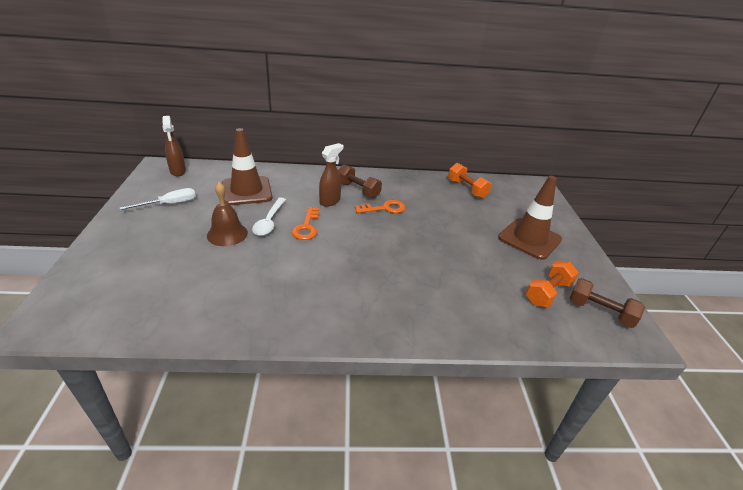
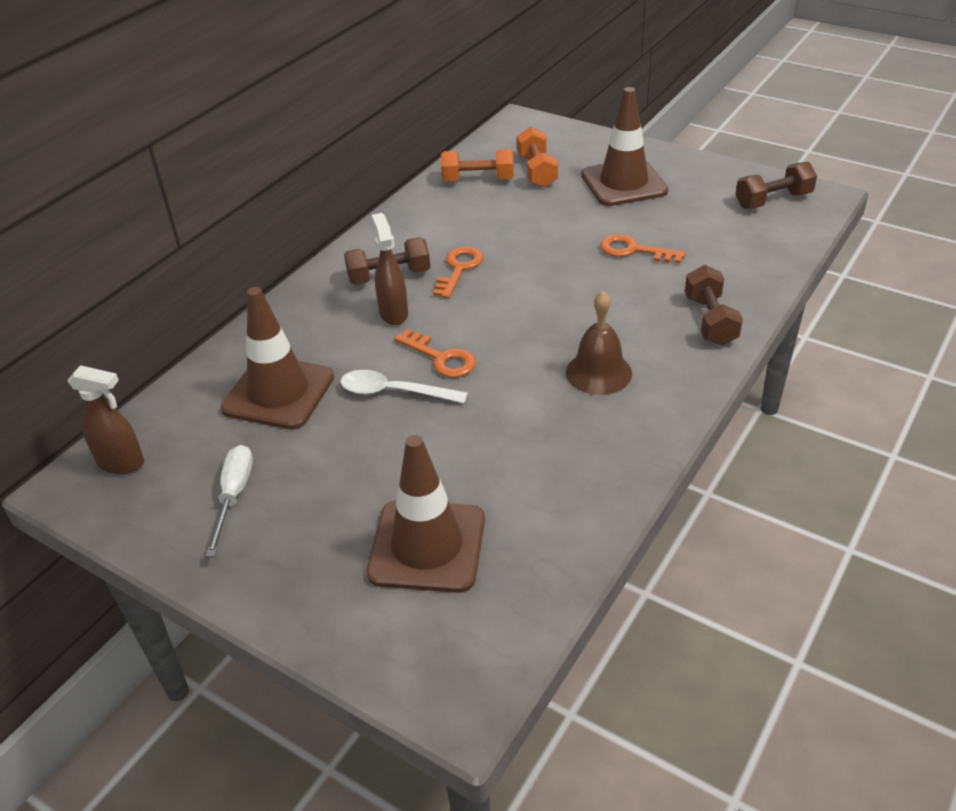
camera: 50 degrees left, 5 degrees up
brown bell [207,182,248,246] -> brown bell moved to [566,291,632,395]
white spoon [252,197,286,236] -> white spoon turned 150 degrees clockwise [340,370,468,404]
orange dumbbell [526,261,579,307] -> orange dumbbell moved to [517,127,558,188]
none -> brown traffic cone [367,435,485,593]
none -> orange key [600,234,686,263]
none -> brown dumbbell [685,265,743,346]

